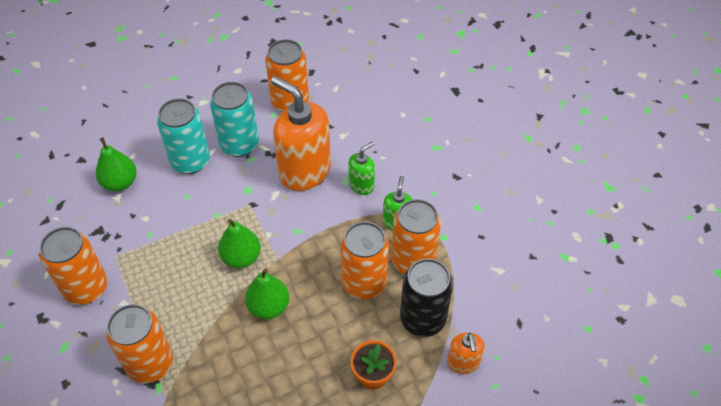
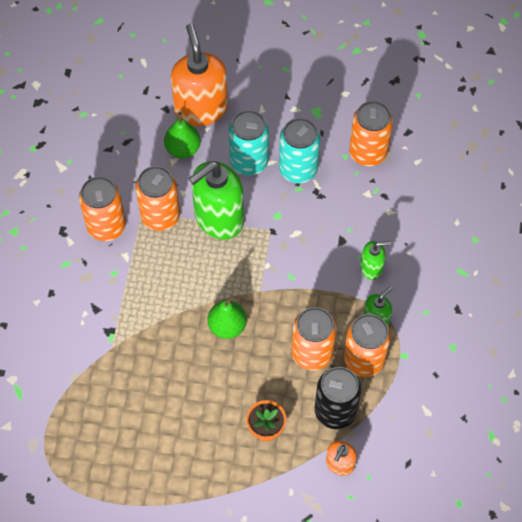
camera: 35 degrees right, 10 degrees up
orange can [106,304,173,383] -> orange can moved to [135,166,180,231]
green pear [218,219,261,268] -> none
orange soap dispenser [271,76,331,191] -> orange soap dispenser moved to [171,24,228,126]
none -> green soap dispenser [188,161,244,239]

